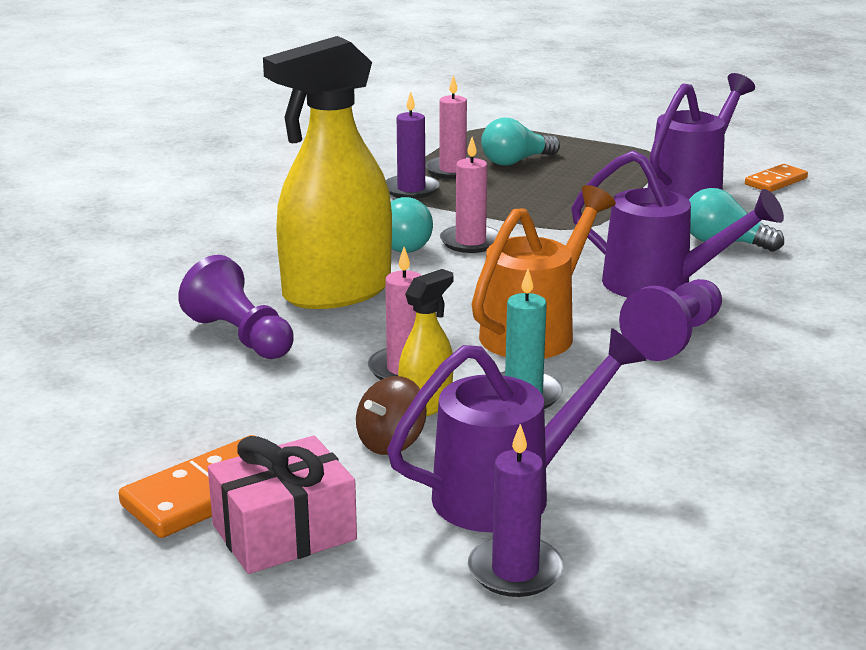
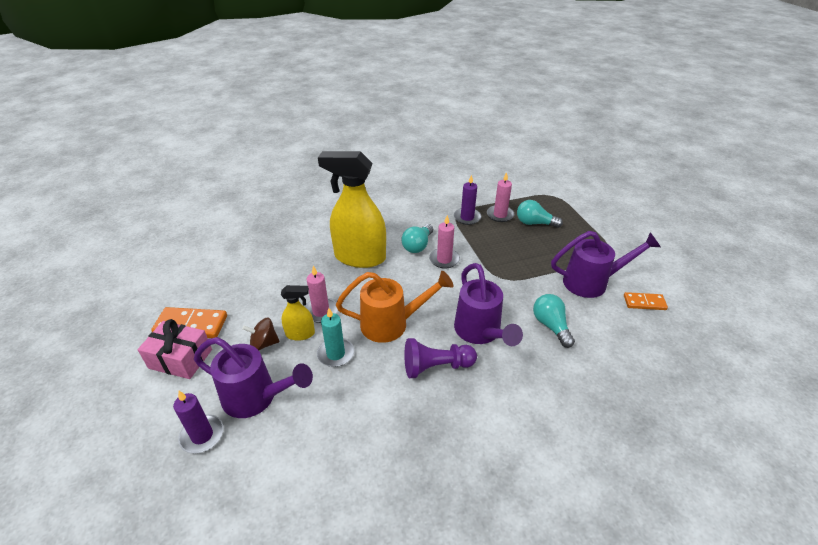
camera: 45 degrees right, 15 degrees up
purple pawn [178,255,293,359] -> none

